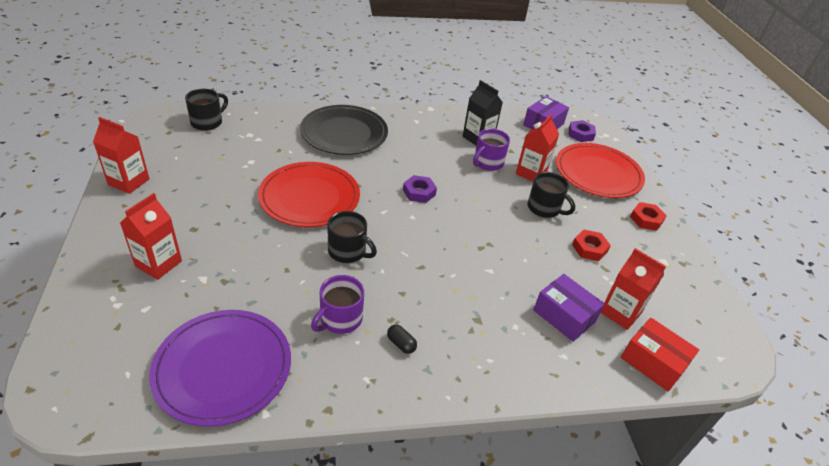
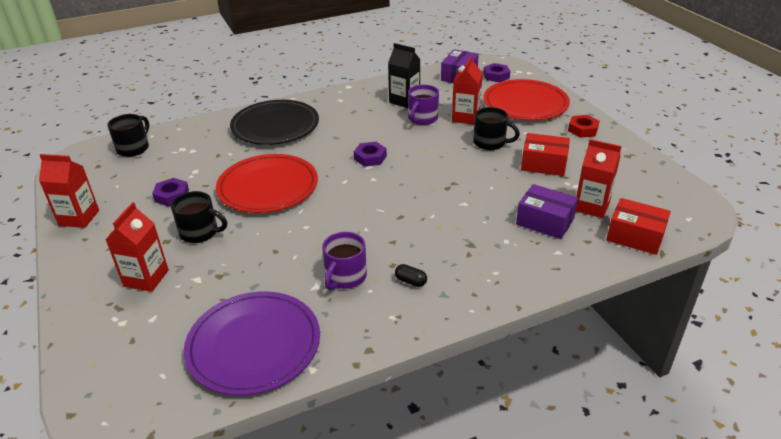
camera: 10 degrees left, 5 degrees down
black mug [327,211,377,263] -> black mug moved to [171,191,227,243]
red nut [572,230,611,261] -> red box [521,133,570,176]
none -> purple nut [152,178,189,207]

